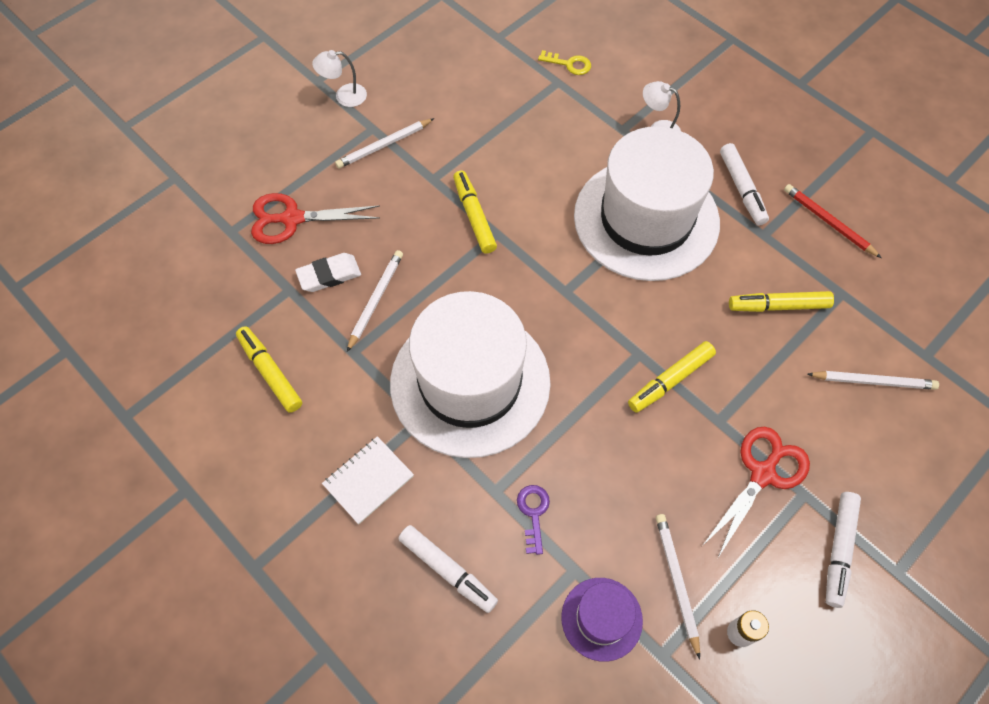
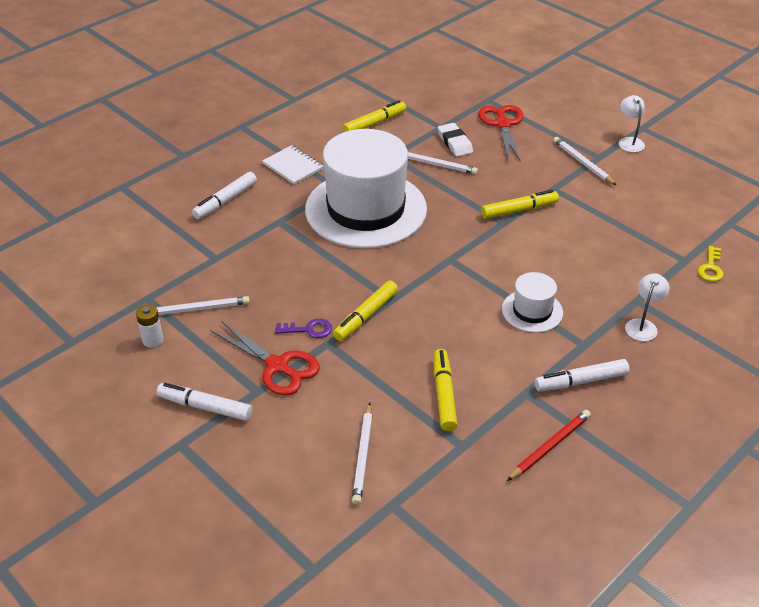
camera: 90 degrees right, 20 degrees down
purple key [517,485,550,555] -> purple key moved to [275,318,332,338]
purple hat [561,578,643,662] -> none
white hat [574,126,720,281] -> white hat [502,272,563,333], size x0.45
yellow marker [628,341,716,413] -> yellow marker turned 105 degrees counterclockwise [333,280,398,341]

